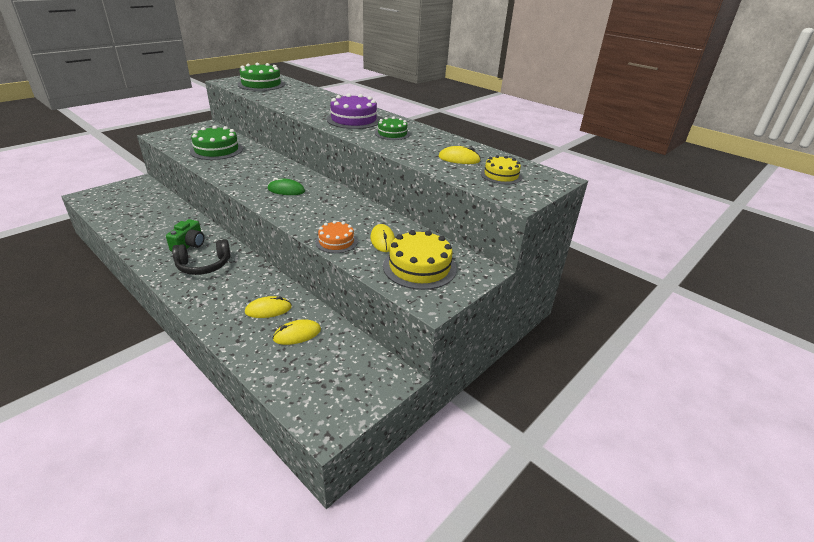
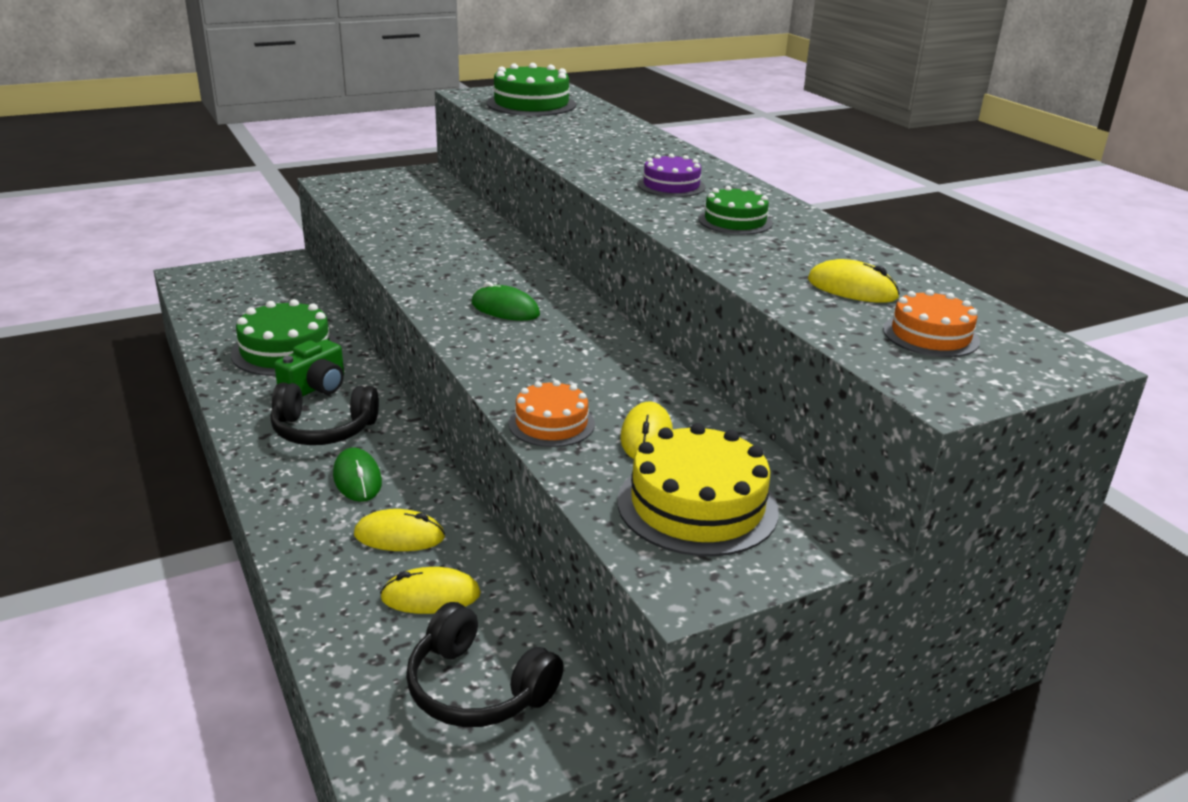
camera: 20 degrees right, 5 degrees down
green cake [190,126,243,160] -> green cake moved to [231,299,339,376]
purple cake [326,93,381,129] -> purple cake [638,153,705,197], size x0.60
yellow cake [481,155,522,184] -> orange cake [883,289,980,357]
none -> green mouse [333,447,382,502]
none -> black headphones [406,602,564,727]

